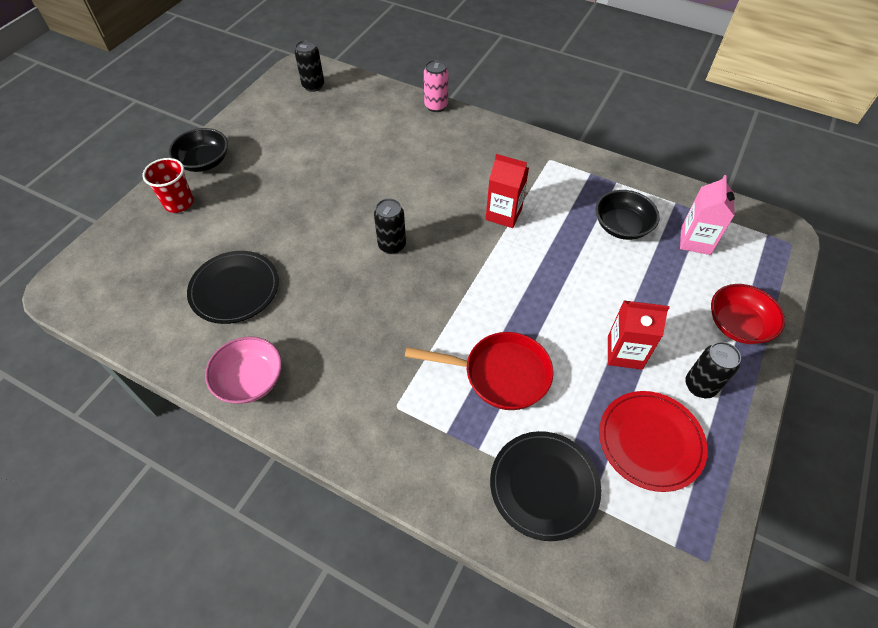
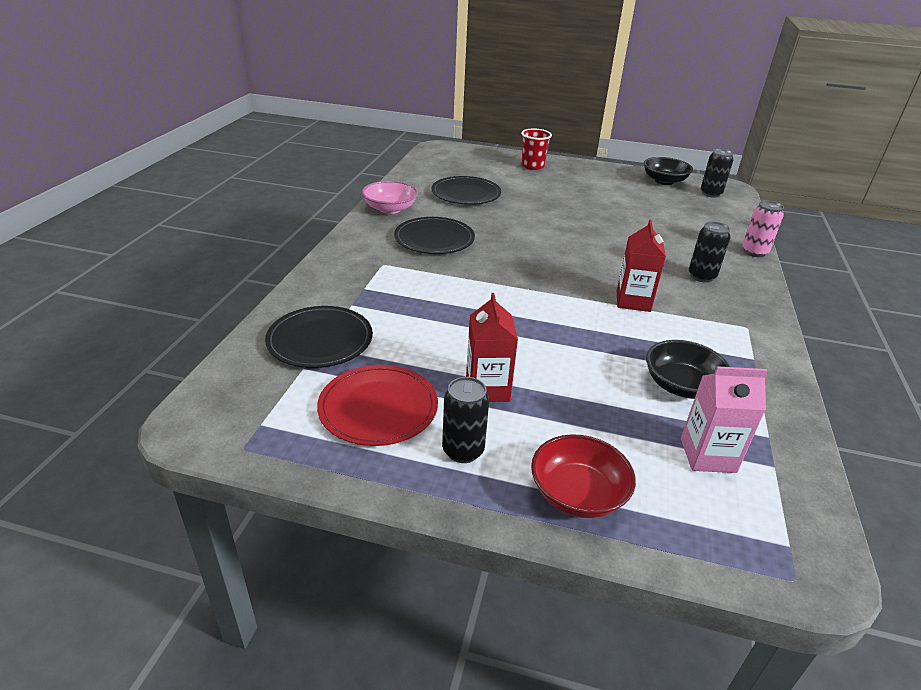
camera: 75 degrees right, 20 degrees down
black bowl [169,128,228,172] -> black bowl moved to [643,157,693,185]
black can [374,198,406,254] -> black can moved to [689,221,731,283]
red pan [405,332,554,410] -> none
none -> black plate [394,217,475,254]

